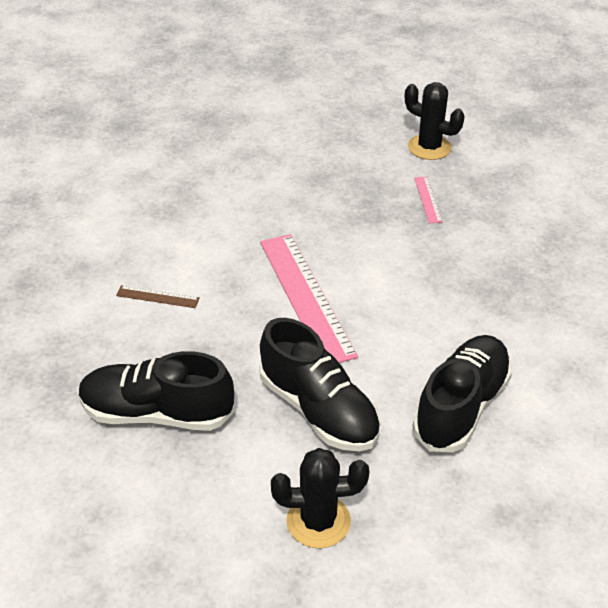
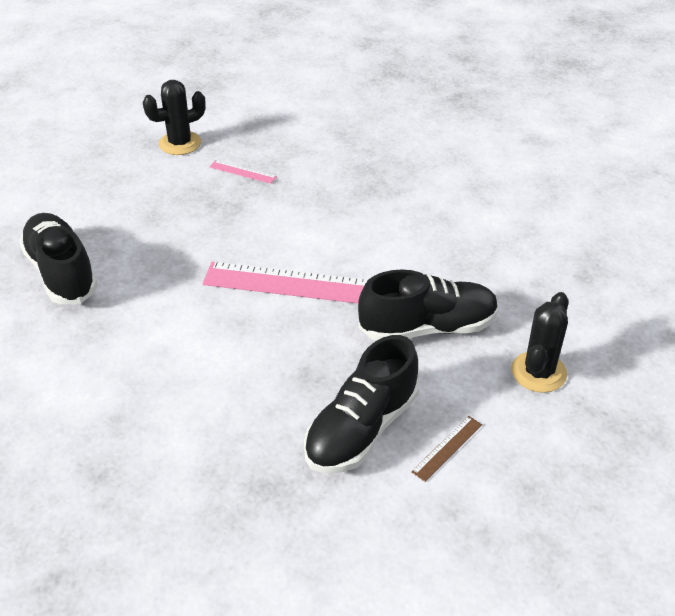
camera: 60 degrees left, 0 degrees up
brown ruler [116,285,200,308] -> brown ruler moved to [411,416,482,482]
black shoe [413,335,512,452] -> black shoe moved to [19,213,98,305]

